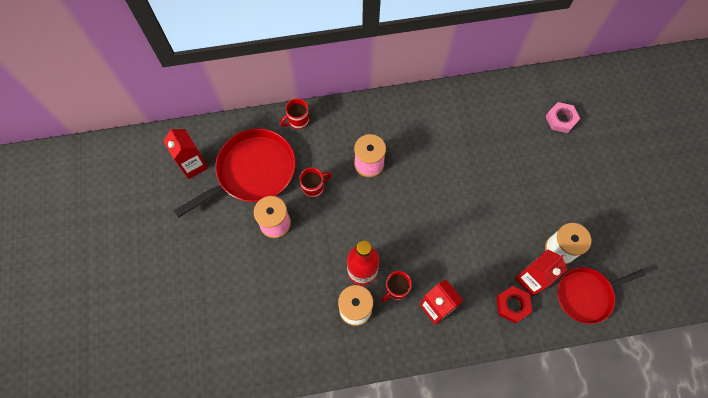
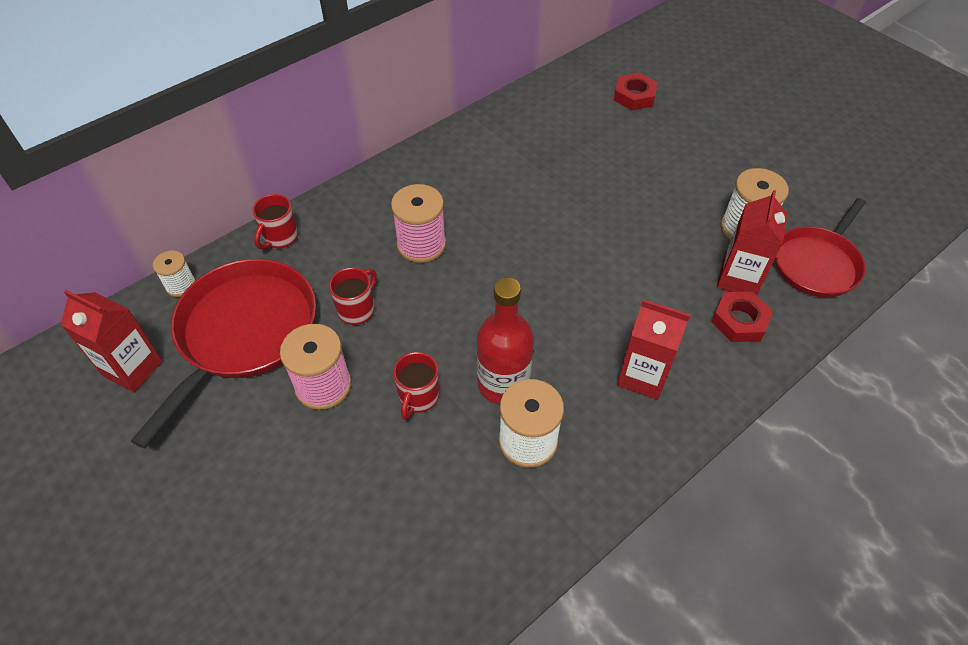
camera: 30 degrees left, 15 degrees down
red mug [381,271,412,303] -> red mug moved to [393,352,439,420]
pink nut [545,102,580,133] -> red nut [614,73,658,110]
none -> white spool [153,251,196,297]

